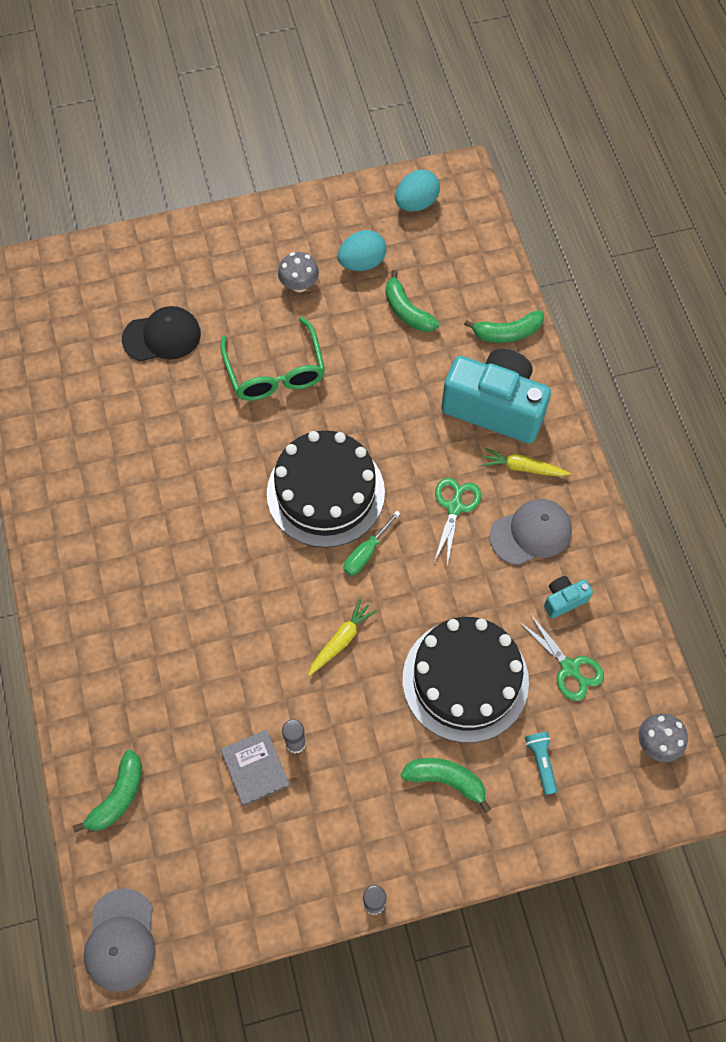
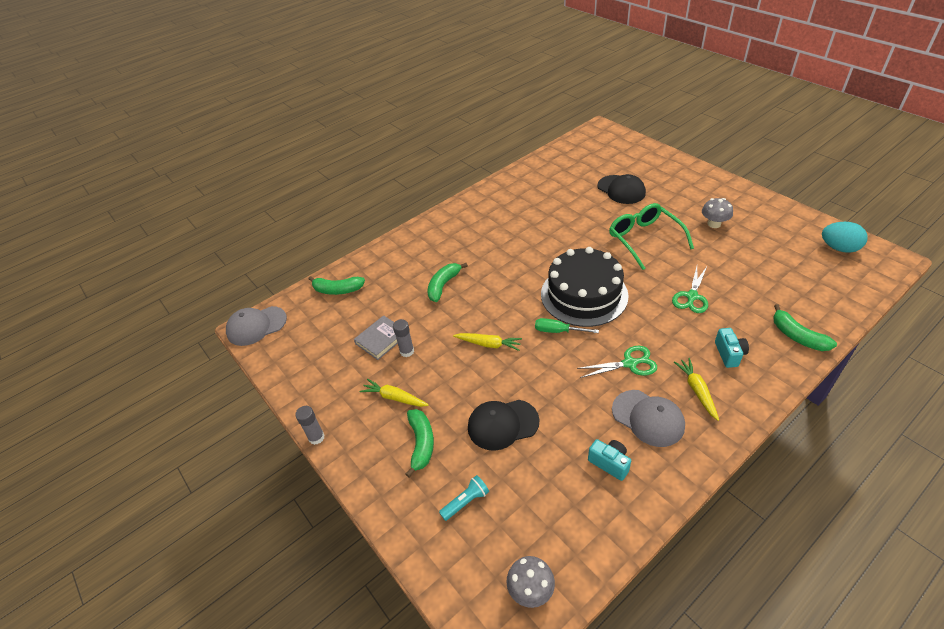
camera: 70 degrees right, 20 degrees down
green glasses [220,317,325,401] -> green glasses turned 105 degrees clockwise [609,203,694,270]
turquoise egg [338,230,386,271] -> none
green banana [386,270,440,332] -> green banana moved to [427,263,468,302]
black cake [403,617,529,743] -> black cap [468,400,539,451]
turquoise camera [441,349,551,443] -> turquoise camera [715,328,749,368], size x0.42
green scissors [518,613,604,701] -> green scissors moved to [672,267,708,313]
none -> yellow carrot [360,379,429,407]

